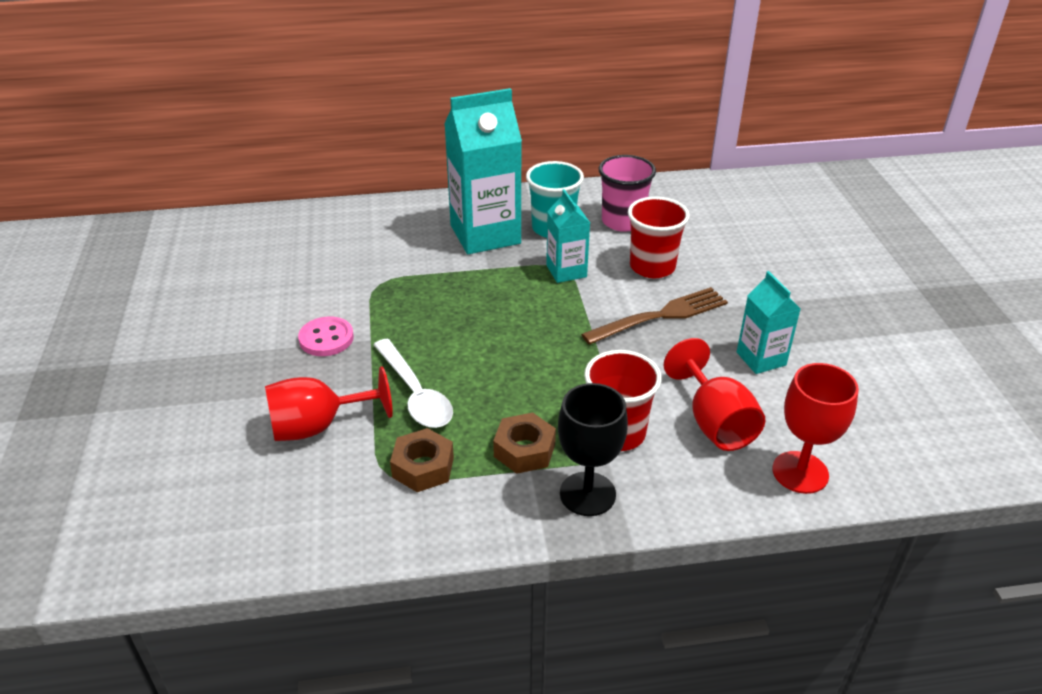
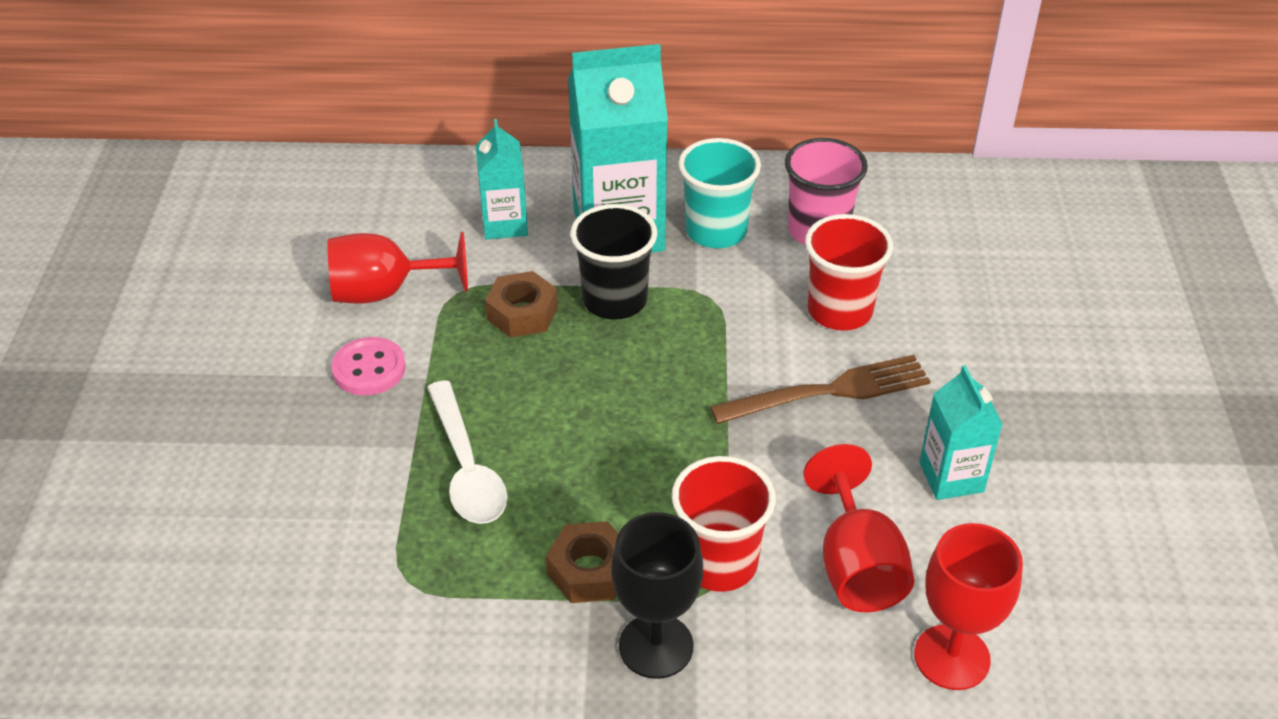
camera: 10 degrees right, 5 degrees up
red goblet [265,366,393,441] -> red goblet moved to [327,232,468,304]
brown nut [390,428,454,492] -> brown nut moved to [485,271,558,338]
turquoise carton [546,189,590,283] -> turquoise carton moved to [475,119,528,240]
none -> black cup [570,204,657,320]

